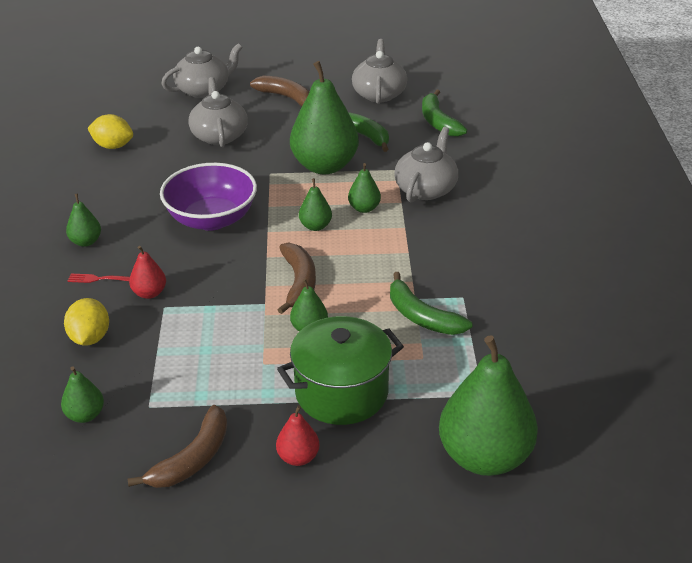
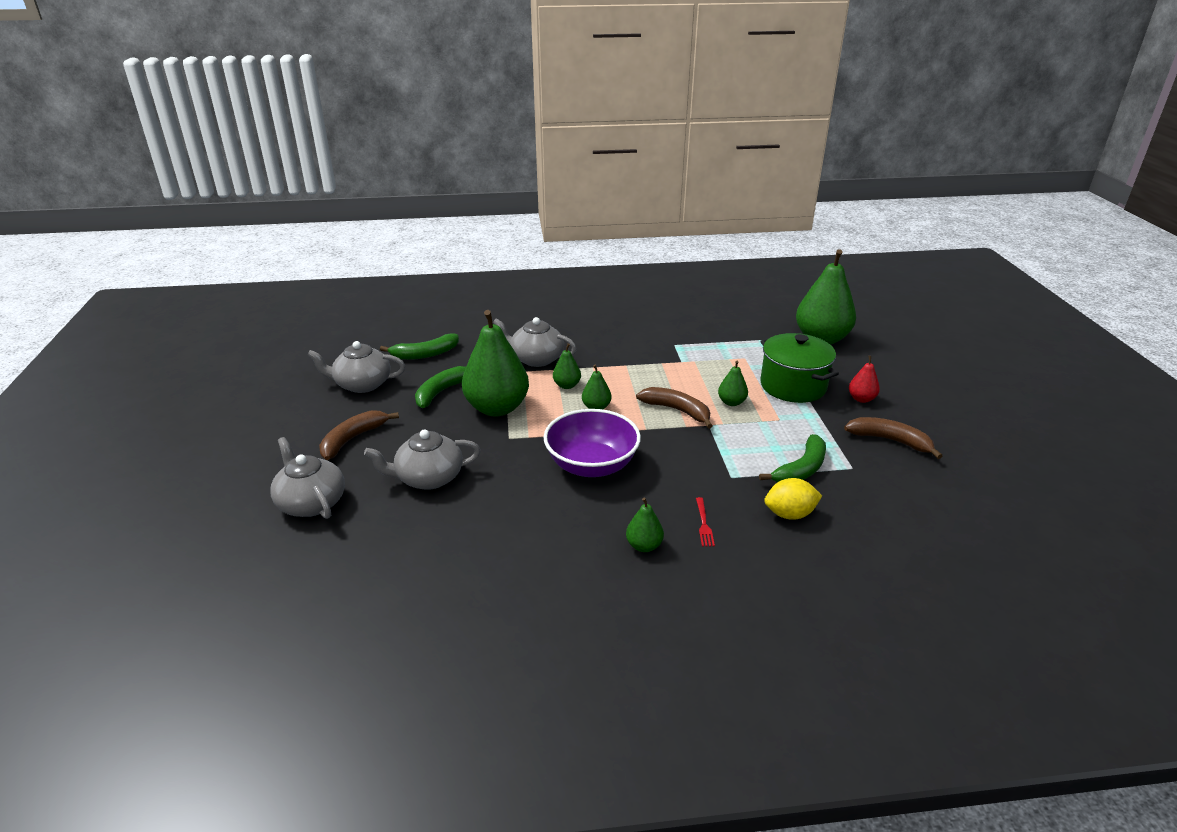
camera: 95 degrees left, 5 degrees down
green pear [61,366,104,423] -> none
yellow lemon [88,114,133,149] -> none
red pear [129,246,166,299] -> none
brown banana [278,242,316,314] -> brown banana turned 45 degrees clockwise [636,387,712,429]
green banana [390,272,472,335] -> green banana moved to [759,434,826,483]

